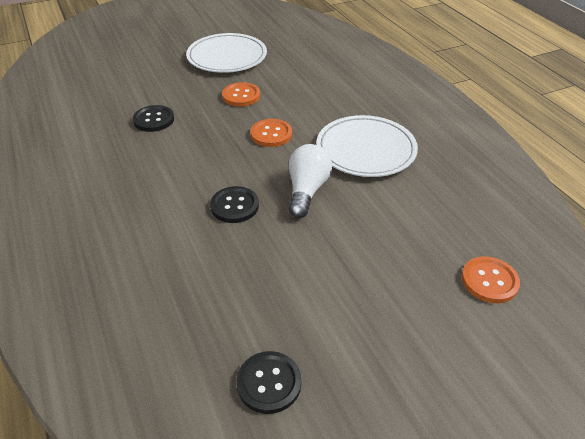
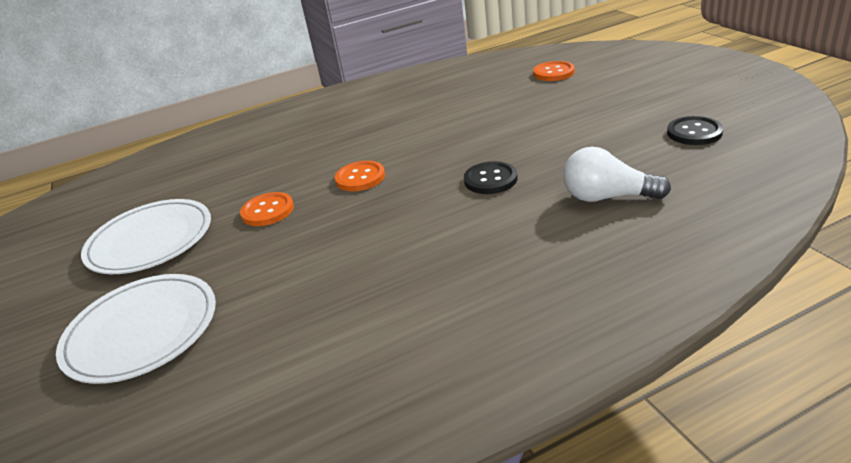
camera: 85 degrees left, 10 degrees down
black button [133,105,174,132] -> none
white light bulb [289,144,332,218] -> white light bulb moved to [563,147,671,202]
white plate [316,115,418,177] -> white plate moved to [56,274,216,384]

